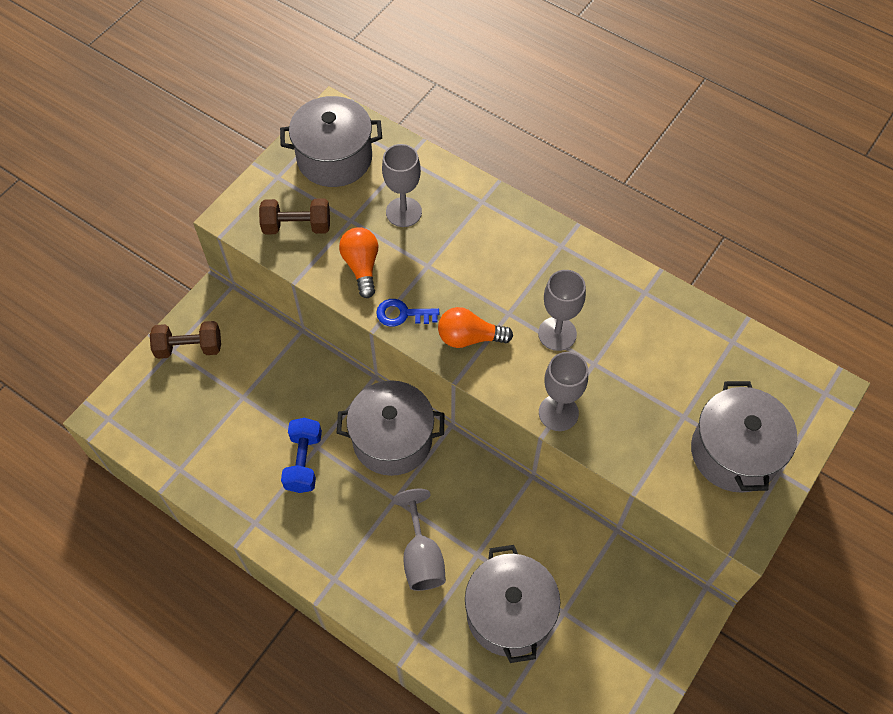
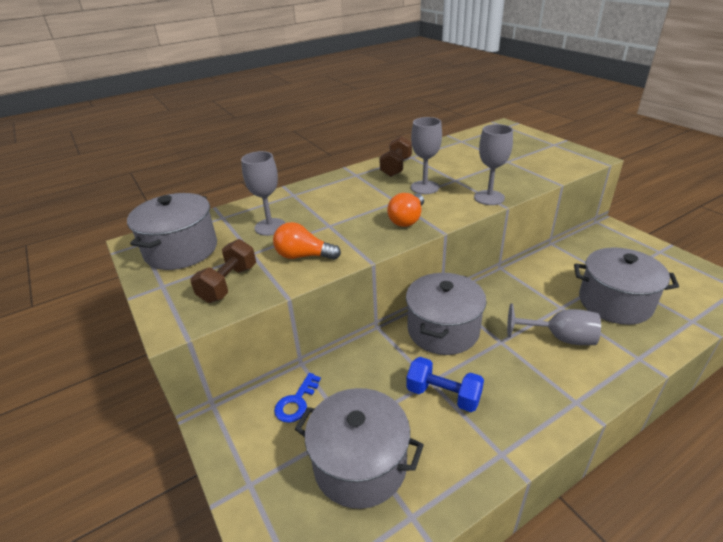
camera: 65 degrees left, 25 degrees down
brown dumbbell [150,321,221,359] -> brown dumbbell moved to [379,136,412,177]
blue key [376,299,439,327] -> blue key moved to [274,373,321,423]
grey pot [691,381,797,493] -> grey pot moved to [295,388,424,509]

